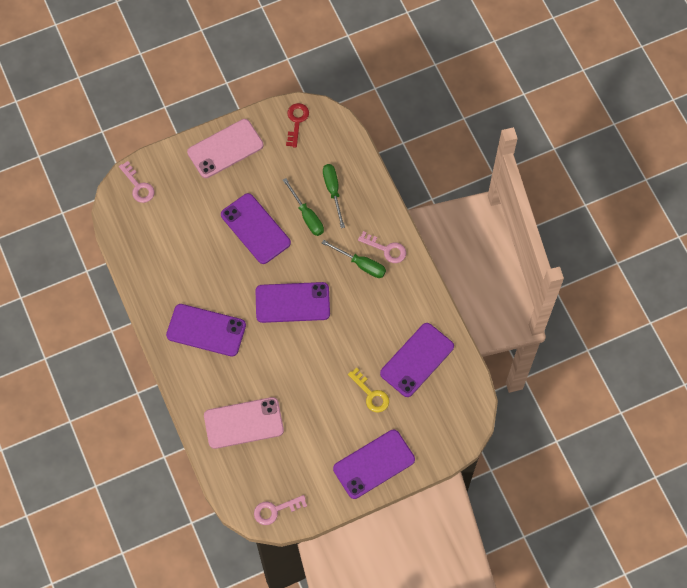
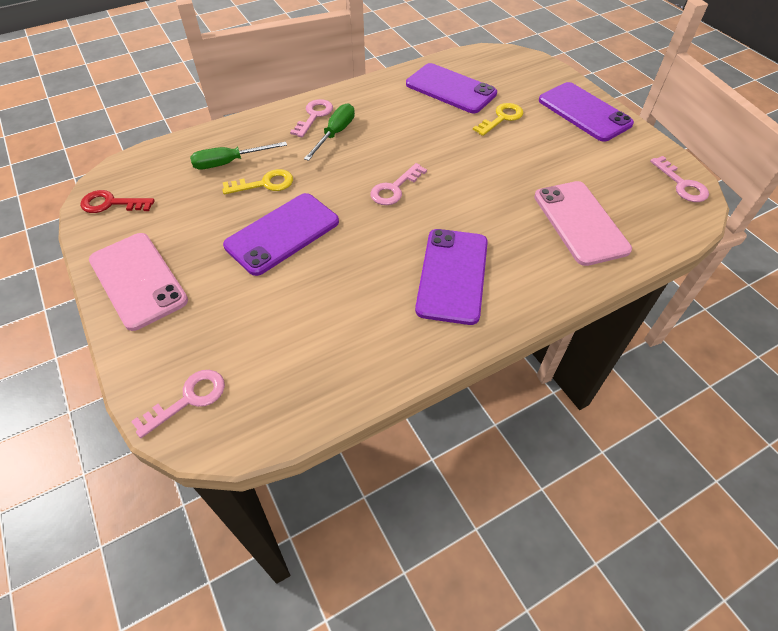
camera: 95 degrees left, 15 degrees down
purple phone [255,282,330,323] -> pink key [370,163,427,205]
green screwdriver [283,178,324,236] -> yellow key [222,169,293,194]

